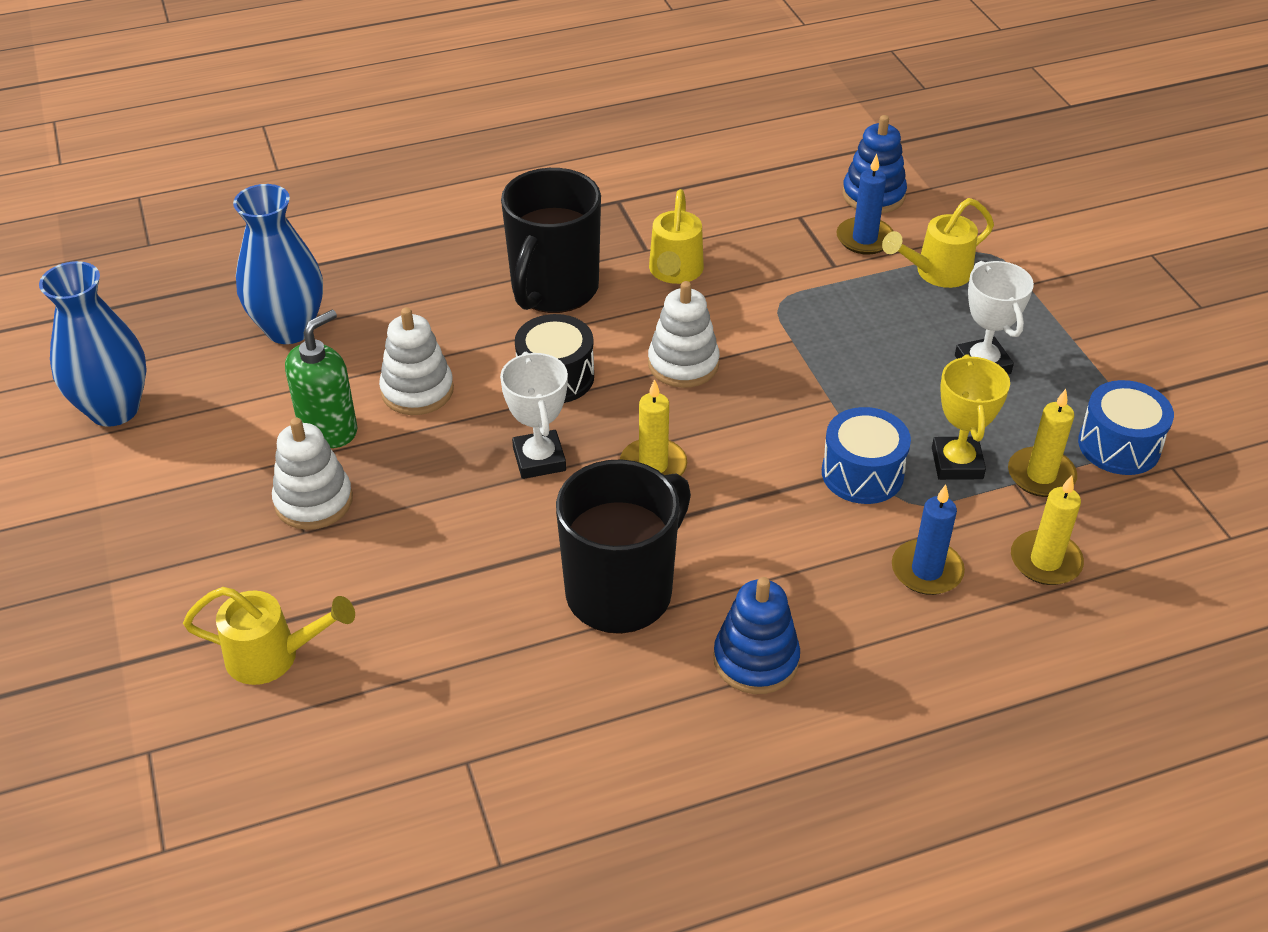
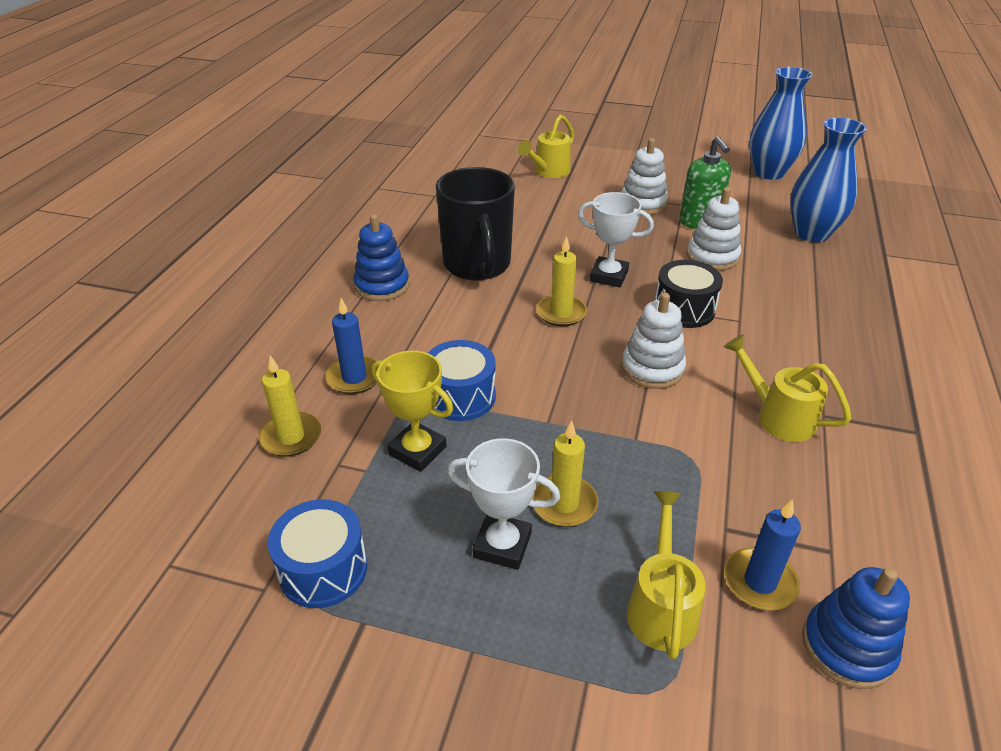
camera: 125 degrees right, 5 degrees down
black mug [501,168,601,313] -> none
yellow candle [1008,389,1077,497] -> yellow candle moved to [532,420,598,527]

